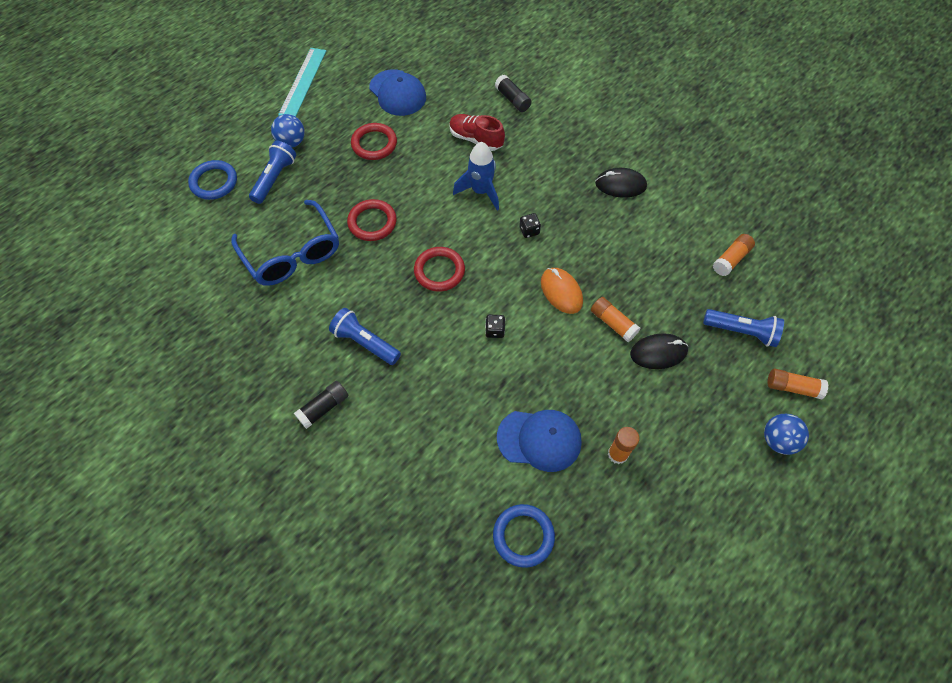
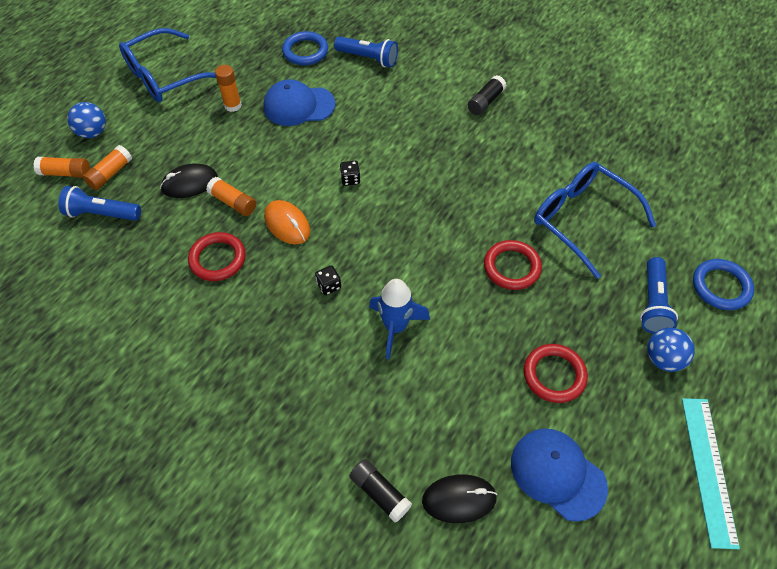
camera: 170 degrees right, 5 degrees down
blue flashlight [329,308,401,365] -> blue flashlight moved to [334,36,398,68]
red ring [414,247,465,292] -> red ring moved to [188,232,246,281]
red shoe [449,114,505,151] -> none
black mouse [595,168,647,198] -> black mouse moved to [422,474,497,523]
orange glue stick [713,234,755,276] -> orange glue stick moved to [83,145,132,190]
none -> blue glasses [119,28,216,102]

